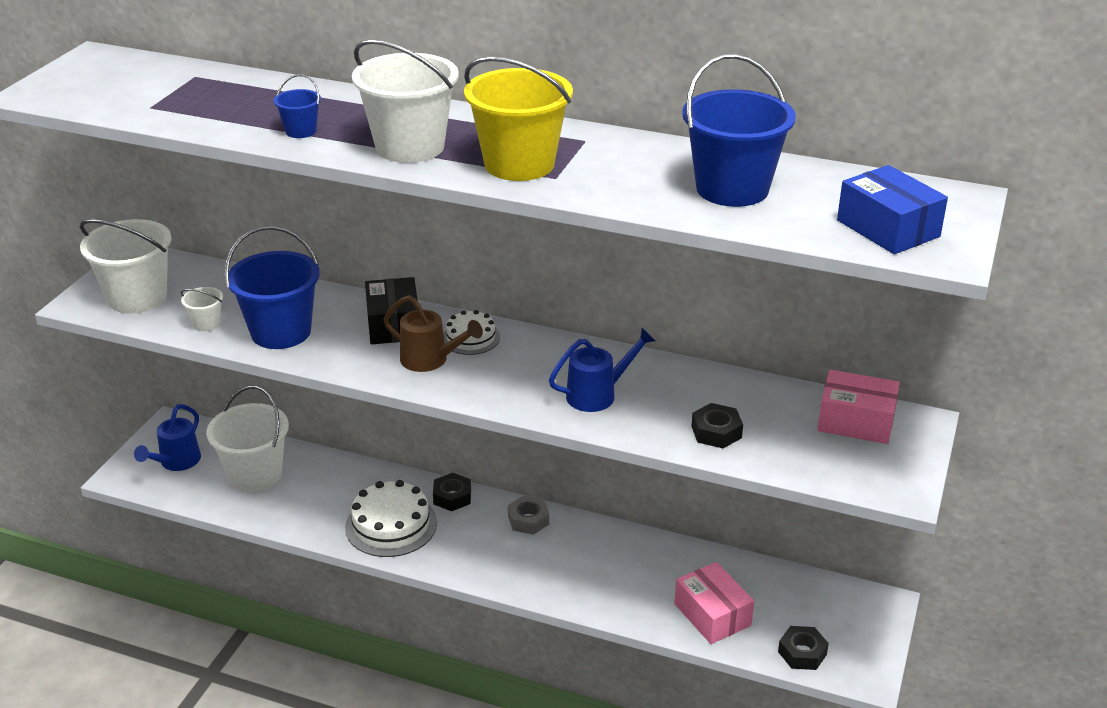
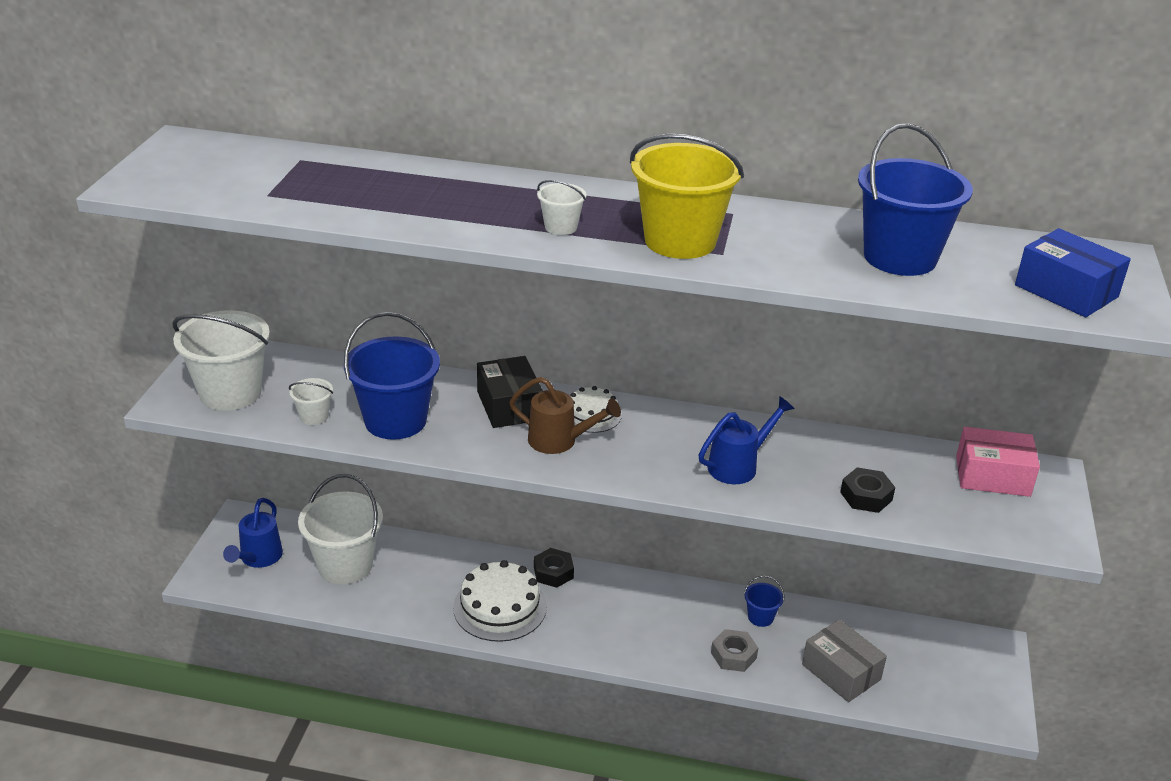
camera: 10 degrees left, 0 degrees up
blue bucket [274,74,321,138] -> blue bucket moved to [744,575,784,627]
white bucket [352,39,459,163] -> white bucket [537,180,587,235], size x0.46
grey nut [508,496,549,535] -> grey nut moved to [711,629,758,672]
pink box [674,562,754,644] -> grey box [802,619,887,702]
black nut [778,626,829,670] -> none

